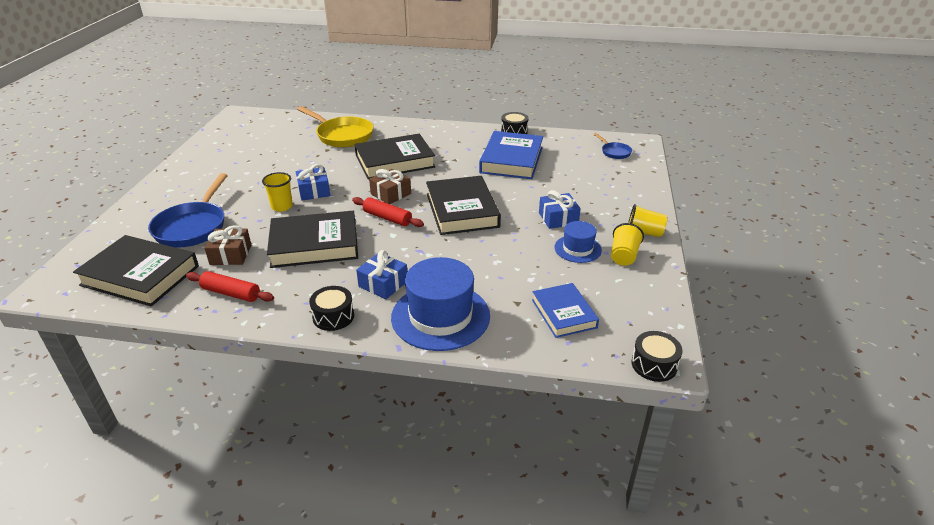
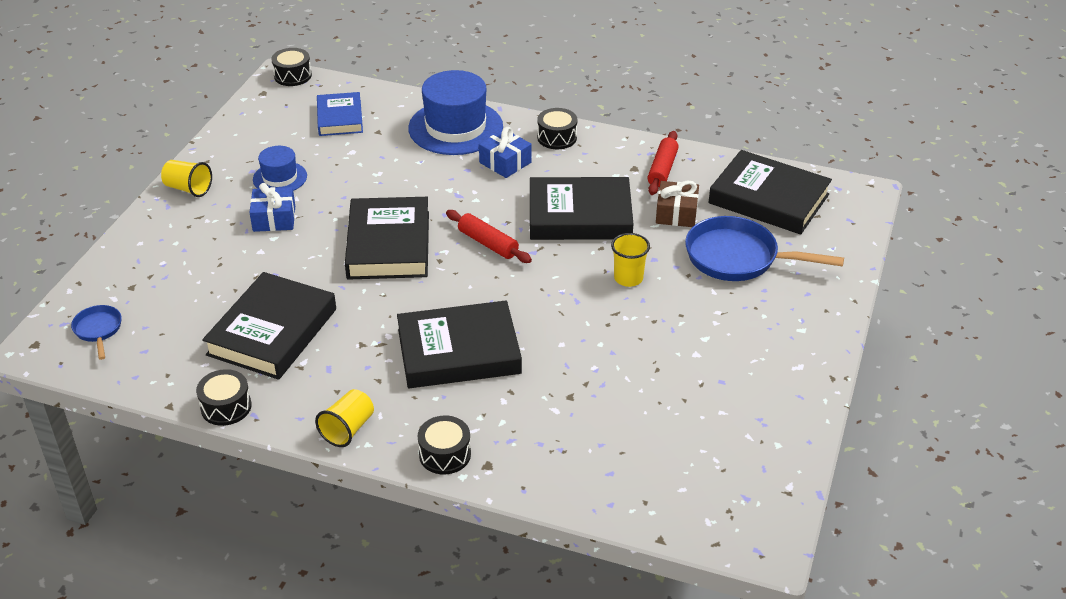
camera: 170 degrees left, 5 degrees up
blue pan [148,173,228,248] -> blue pan turned 90 degrees counterclockwise [685,216,844,281]
red rolling pin [186,271,274,302] -> red rolling pin turned 75 degrees clockwise [647,131,679,195]
blue gift [296,164,330,201] -> none
yellow pan [297,106,373,147] -> none
brown gift [369,169,411,204] -> none
blue book [479,131,543,179] -> black book [202,272,336,380]
yellow cup [611,223,644,266] -> yellow cup moved to [315,389,374,447]
none -> black drum [418,416,471,474]

